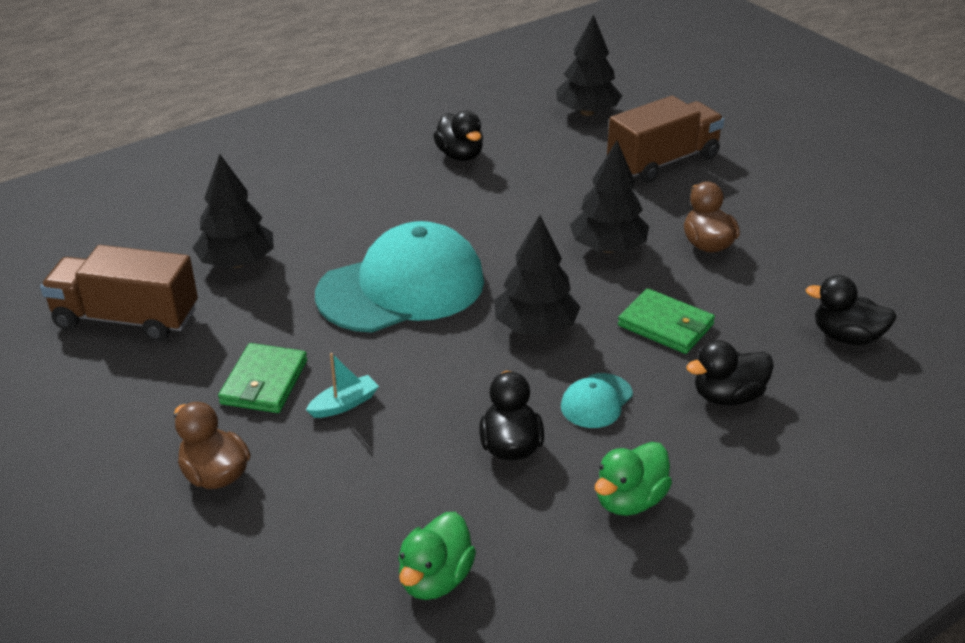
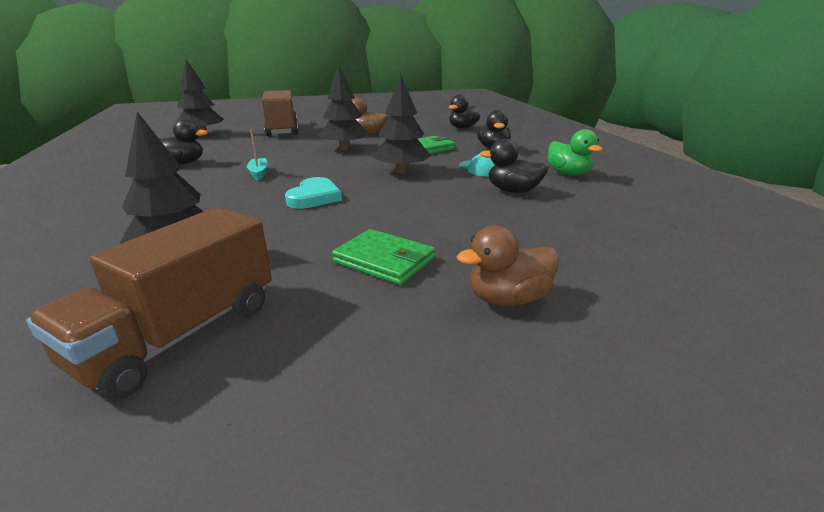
camera: 70 degrees left, 10 degrees down
turquoise boat [306,353,379,418] -> turquoise boat moved to [247,130,268,180]
turquoise cap [315,221,484,333] -> turquoise heart [285,177,342,209]
green duck [398,512,476,600] -> none

